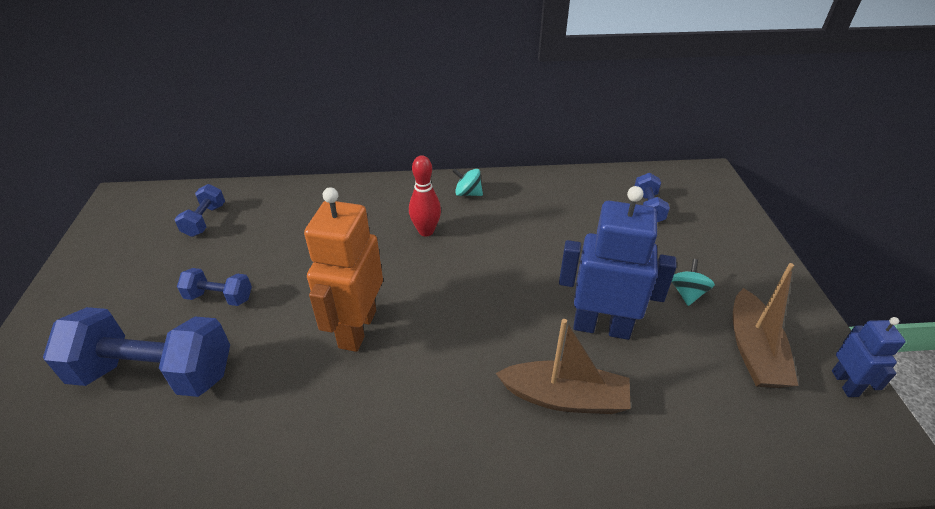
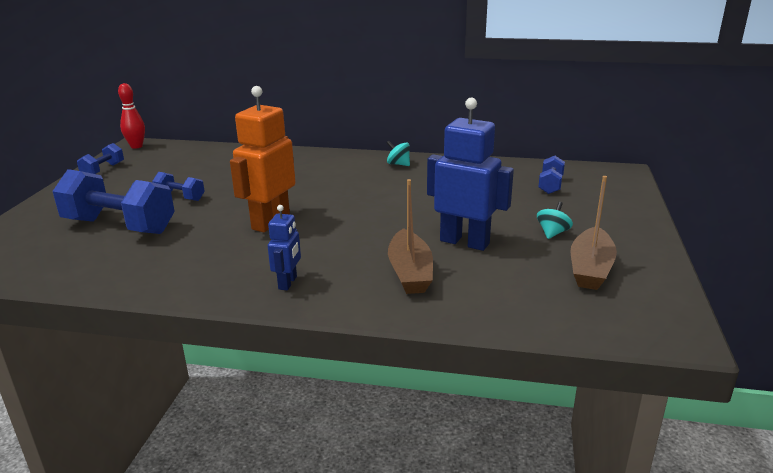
camera: 15 degrees right, 15 degrees down
blue dumbbell [174,184,225,237] -> blue dumbbell moved to [77,143,124,174]
red bowling pin [409,155,441,236] -> red bowling pin moved to [118,83,145,149]
brown boat [496,319,631,414] -> brown boat turned 60 degrees clockwise [388,179,433,294]
blue robot [832,317,906,397] -> blue robot moved to [268,205,301,290]

